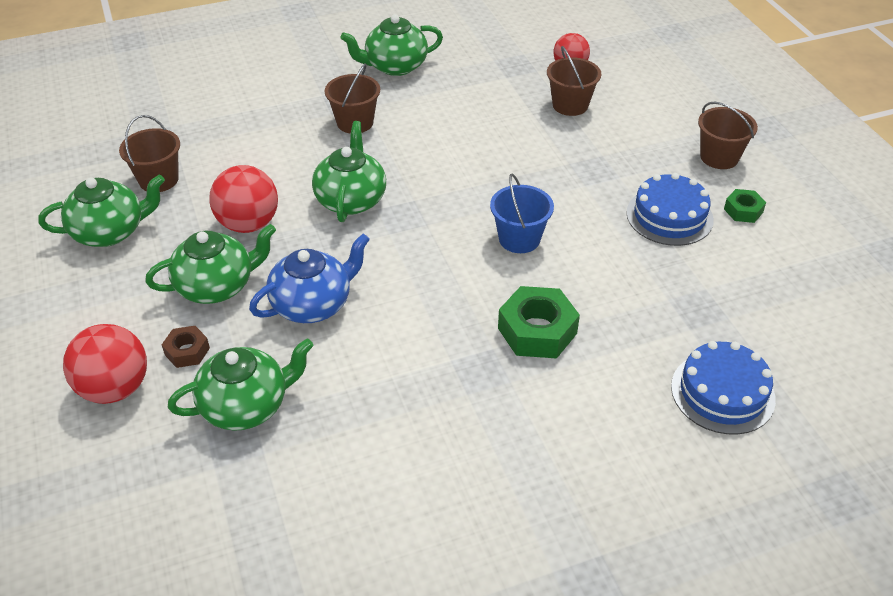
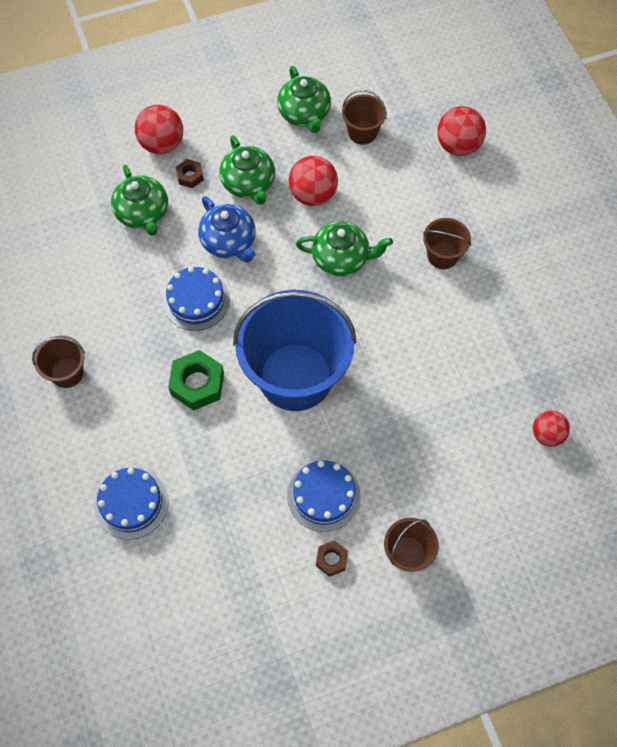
camera: 90 degrees right, 20 degrees up
green teapot [340,14,443,76] -> none
blue bucket [490,174,554,253] -> blue bucket [233,290,356,411], size x2.26
brown bucket [547,46,601,116] -> brown bucket moved to [32,336,85,388]
green nut [724,189,766,223] -> brown nut [316,540,348,577]
none -> blue cake [163,267,230,331]
none -> red ball [437,106,486,156]

